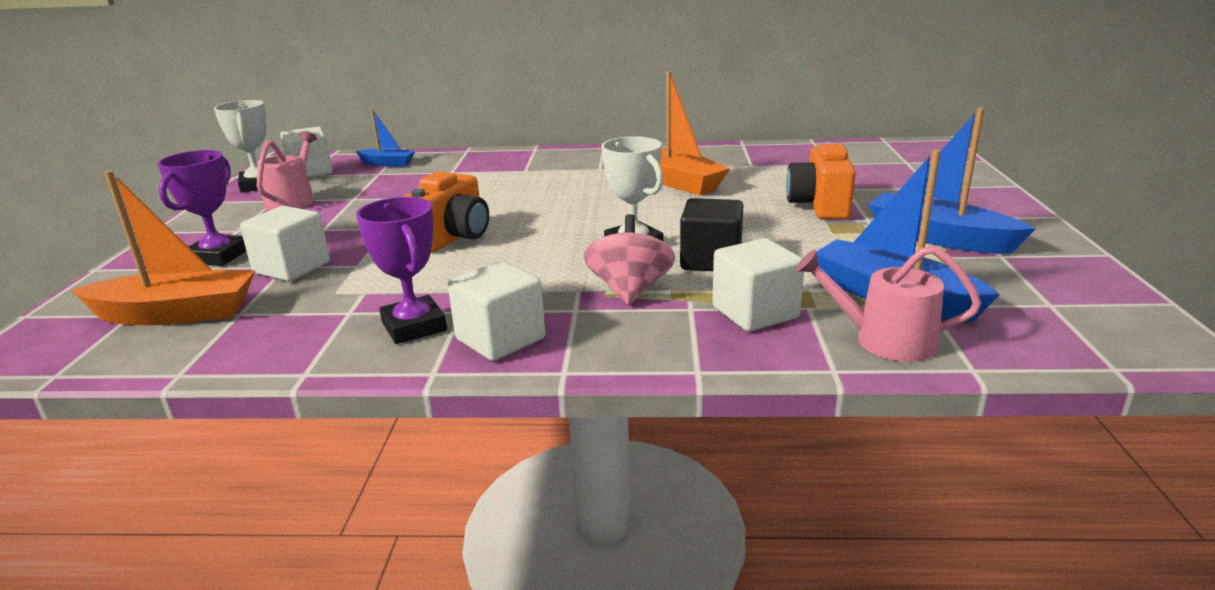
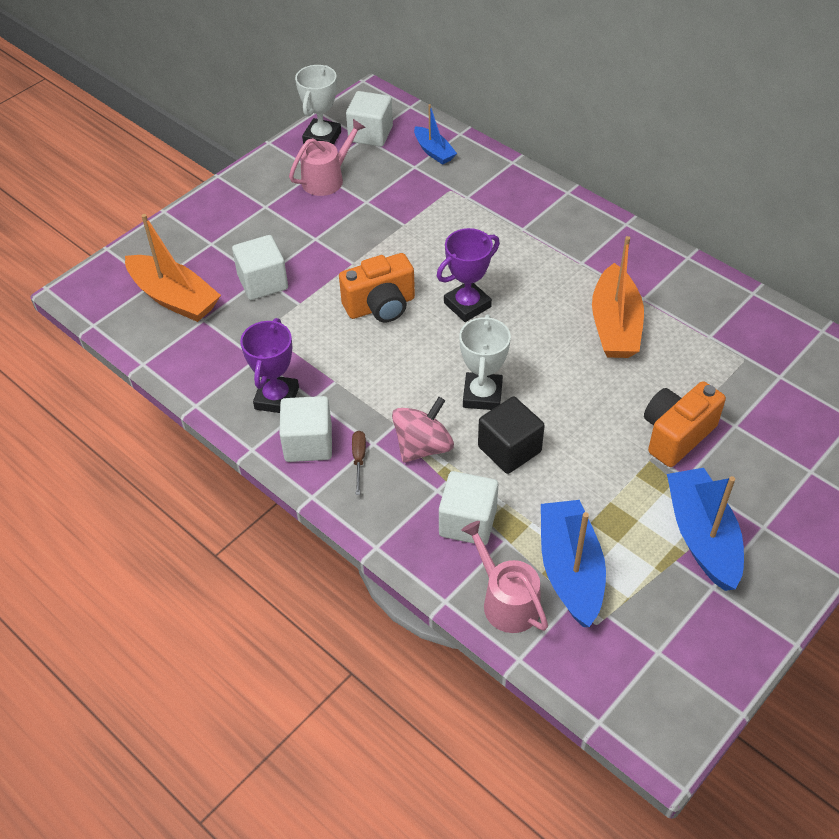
camera: 40 degrees right, 25 degrees up
purple trophy [157,150,246,266] -> purple trophy moved to [437,228,500,322]
none -> brown screwdriver [352,431,366,495]

